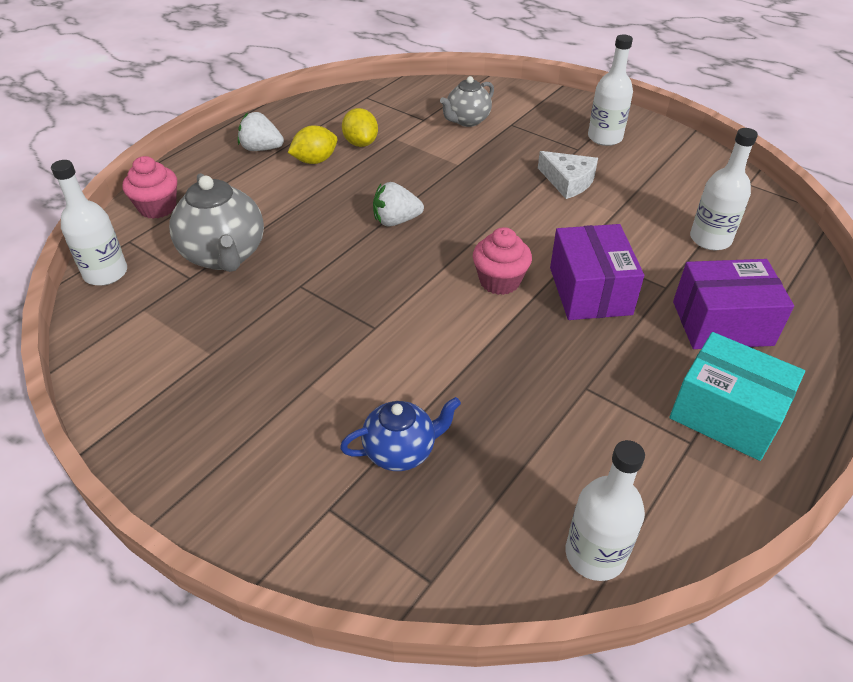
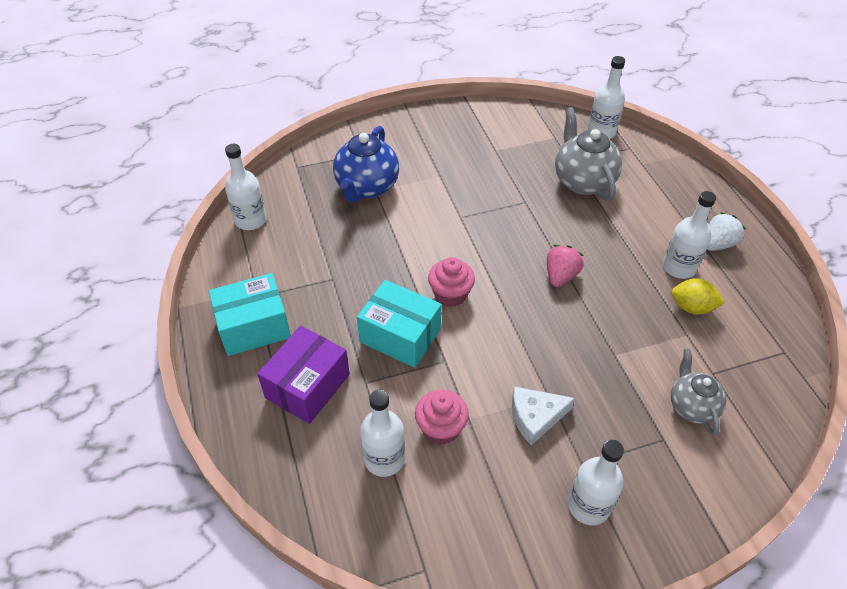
camera: 125 degrees right, 5 degrees up
pink cupcake [122,156,177,219] -> pink cupcake moved to [415,390,469,445]
grey teapot [169,173,264,272] -> grey teapot turned 60 degrees clockwise [555,107,622,201]
yellow lemon [288,126,337,164] -> white bottle [663,191,716,279]
blue teapot [340,397,461,471] -> blue teapot [333,126,399,203], size x1.59
white strawberry [373,182,424,226] -> pink strawberry [547,245,584,287]
purple box [550,224,644,320] -> turquoise box [357,280,442,368]

